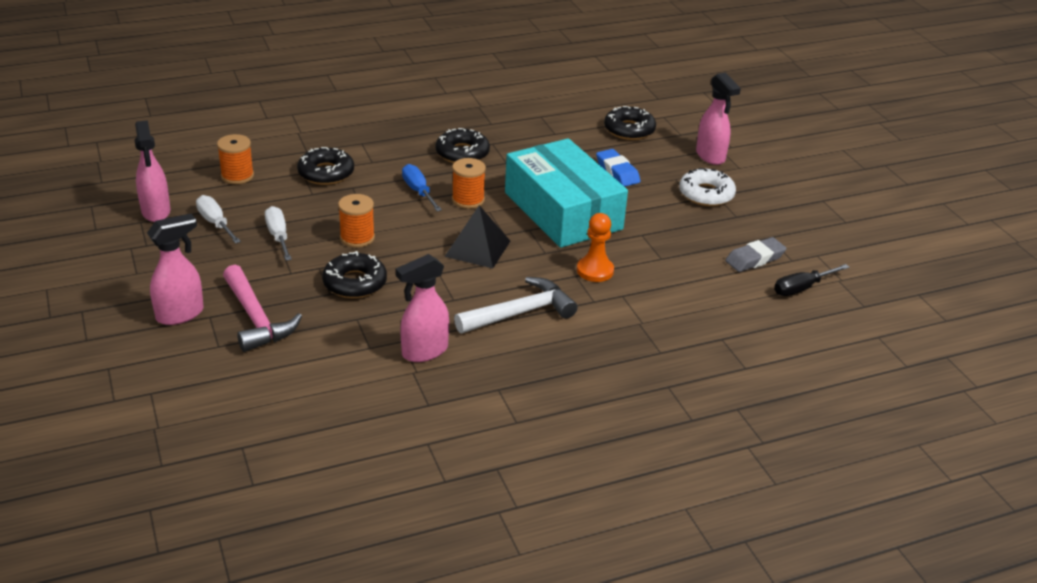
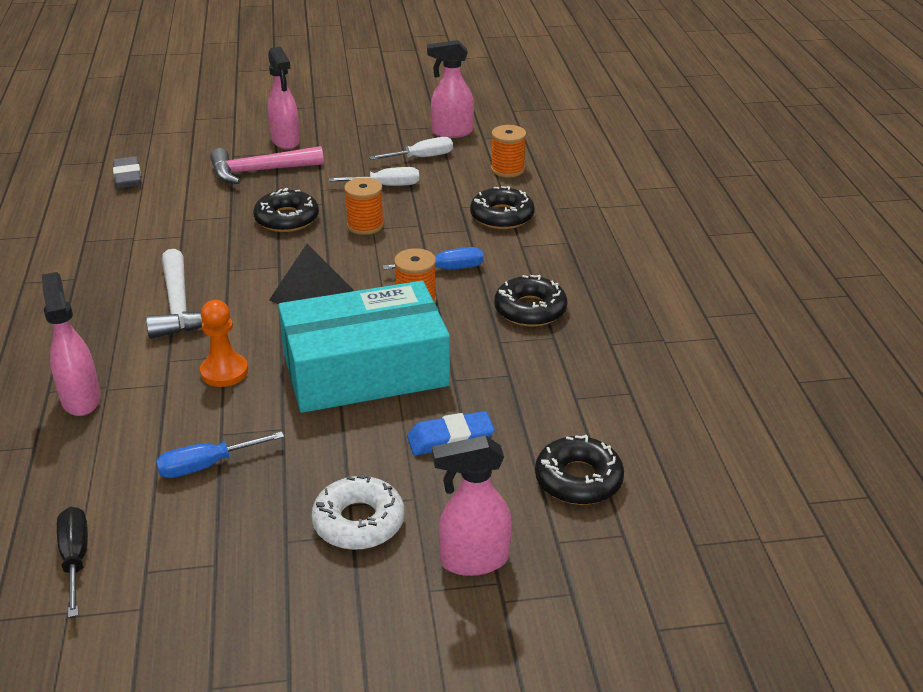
camera: 105 degrees right, 0 degrees up
pink spray bottle [395,254,449,362] -> pink spray bottle moved to [42,272,101,416]
grey eraser [725,237,787,272] -> grey eraser moved to [113,156,141,188]
none -> blue screwdriver [156,431,284,478]

